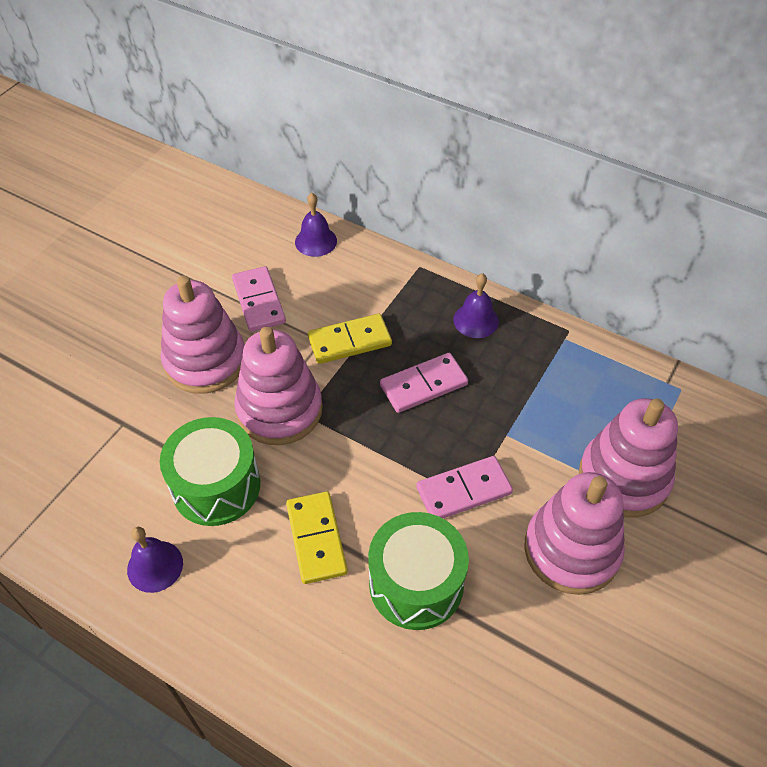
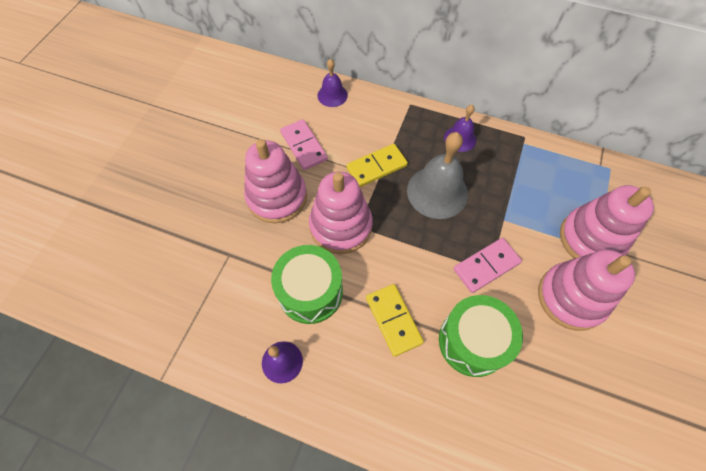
camera: 10 degrees left, 10 degrees up
pink domino [380,353,468,413] -> grey bell [407,132,468,219]

